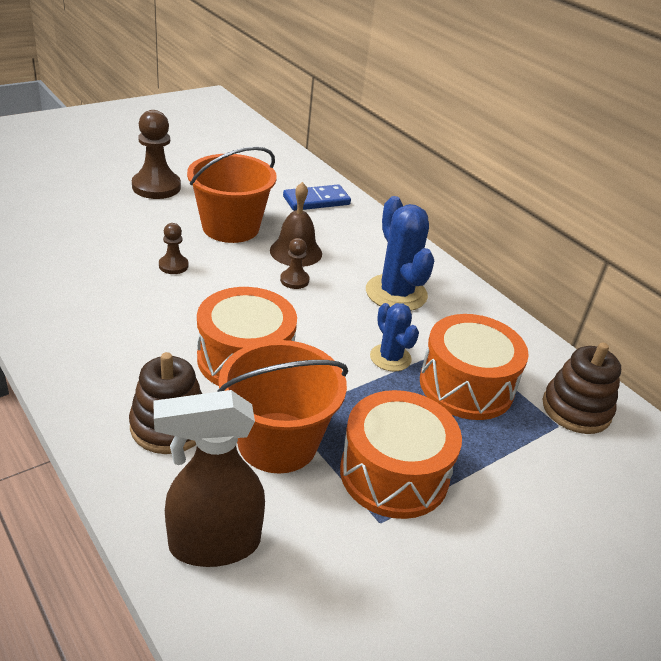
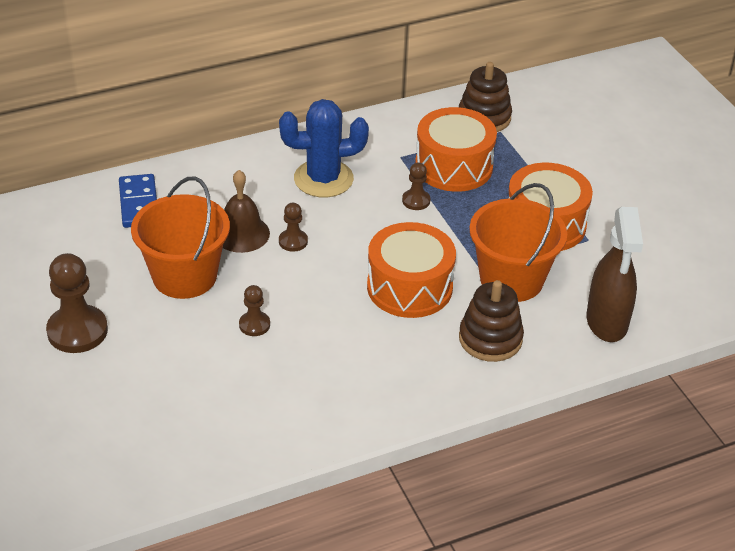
camera: 75 degrees left, 5 degrees up
blue cactus [370,303,419,371] -> brown pawn [402,162,430,210]

